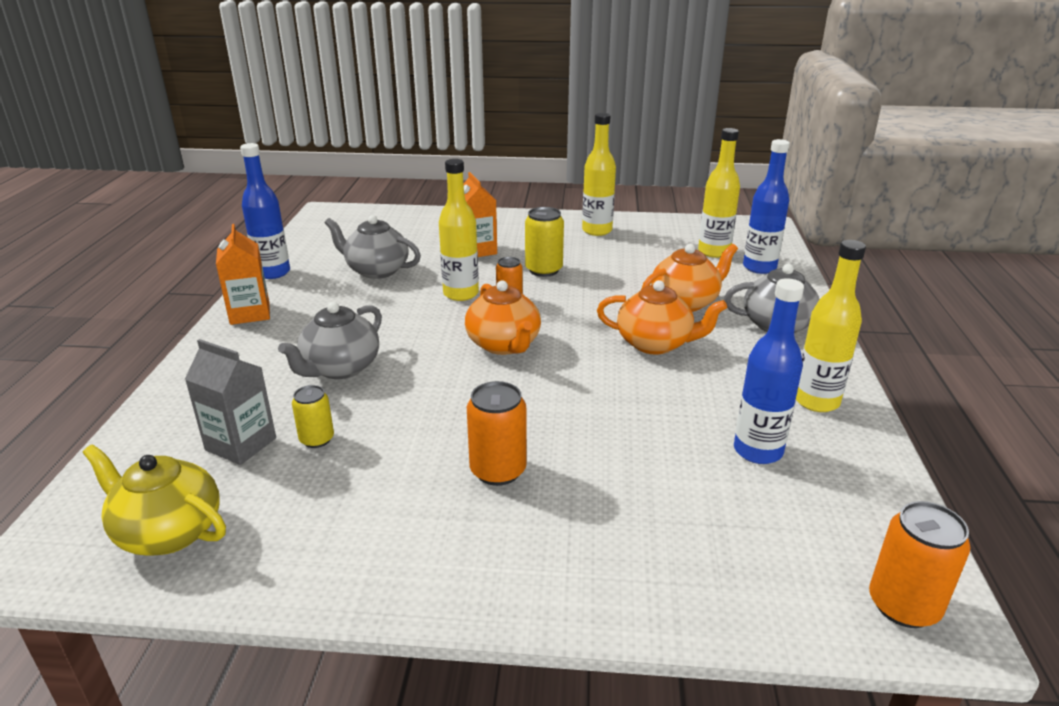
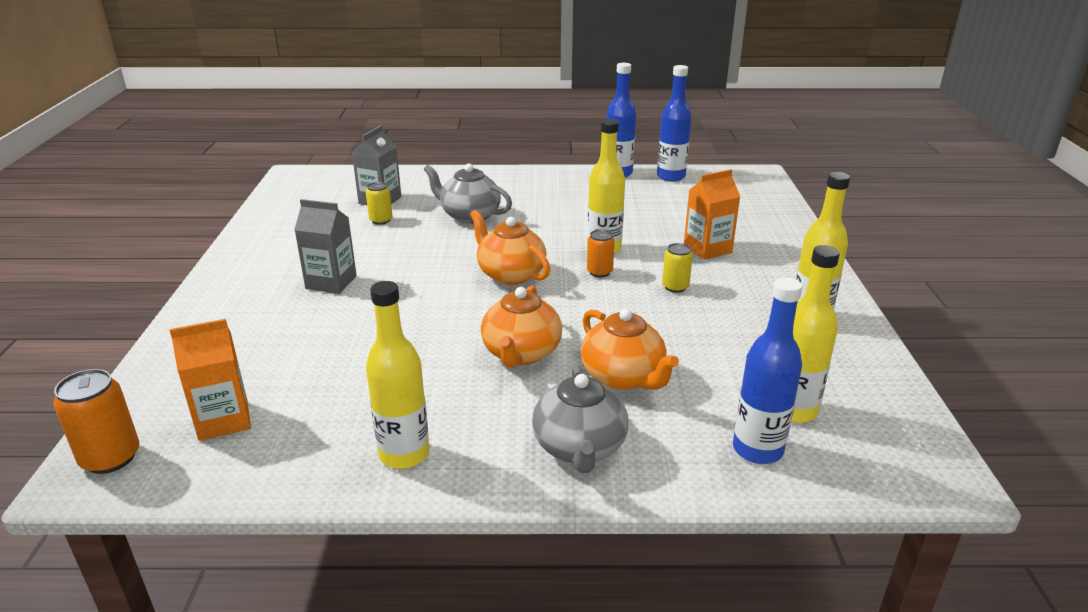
camera: 85 degrees right, 0 degrees up
yellow teapot [83,444,226,556] -> none
orange carton [216,224,270,325] -> orange carton moved to [170,319,251,441]
grey teapot [325,215,421,279] -> none
orange teapot [465,281,541,355] -> orange teapot turned 75 degrees clockwise [470,210,550,285]
orange can [467,381,527,486] -> grey carton [294,199,357,294]
yellow can [525,207,564,277] -> yellow can [662,243,693,293], size x0.64
blue bottle [734,278,804,464] -> blue bottle moved to [657,65,691,181]

